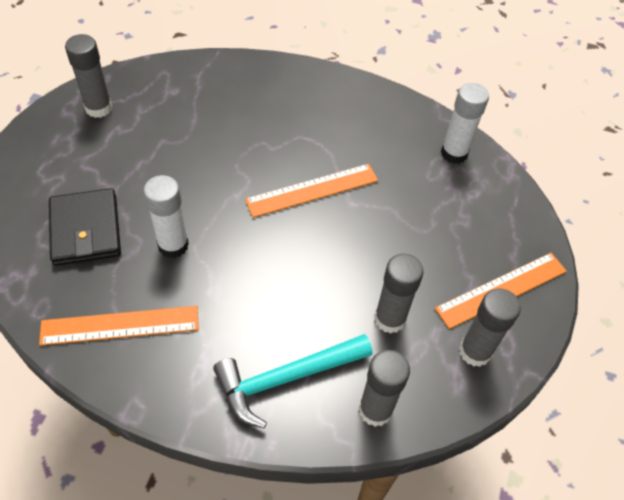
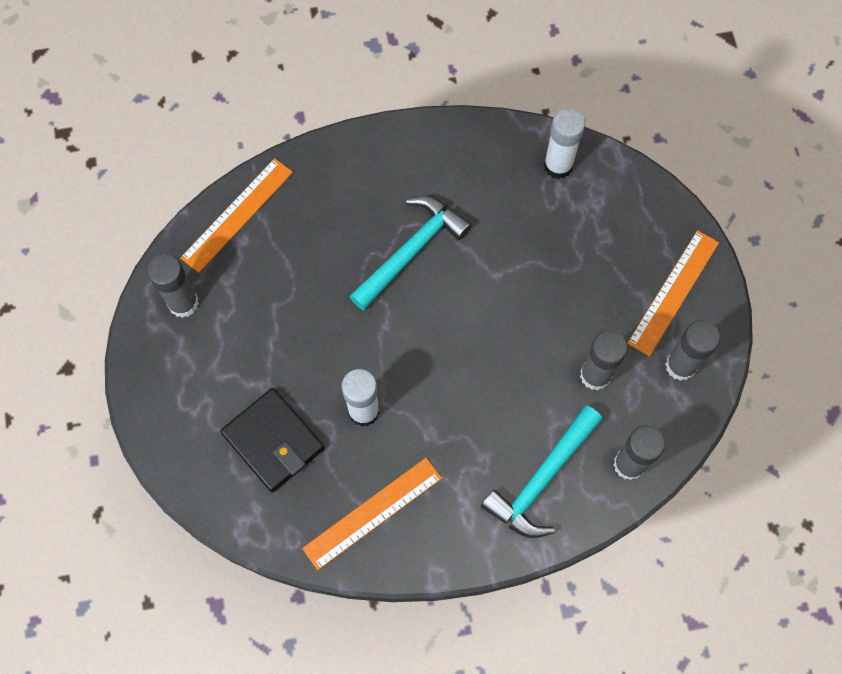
camera: 25 degrees left, 15 degrees up
orange ruler [245,164,378,218] -> orange ruler moved to [180,158,293,273]
none -> turquoise hammer [349,196,472,311]

